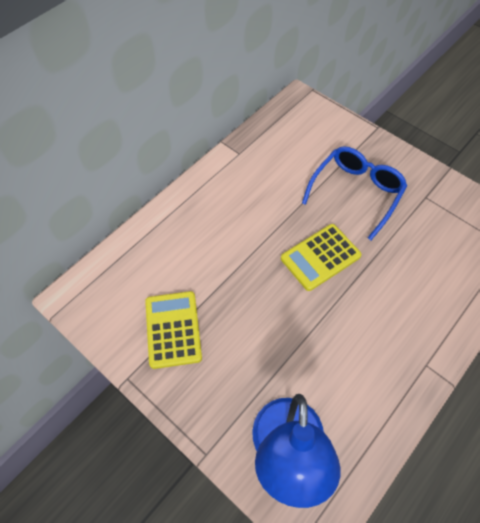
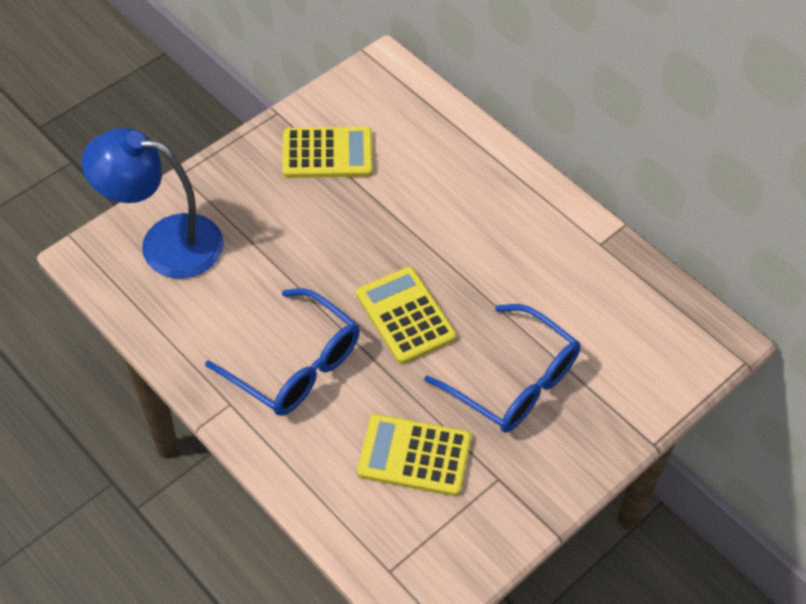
camera: 95 degrees right, 5 degrees down
none -> blue glasses [205,288,360,416]
none -> yellow calculator [357,414,471,496]

